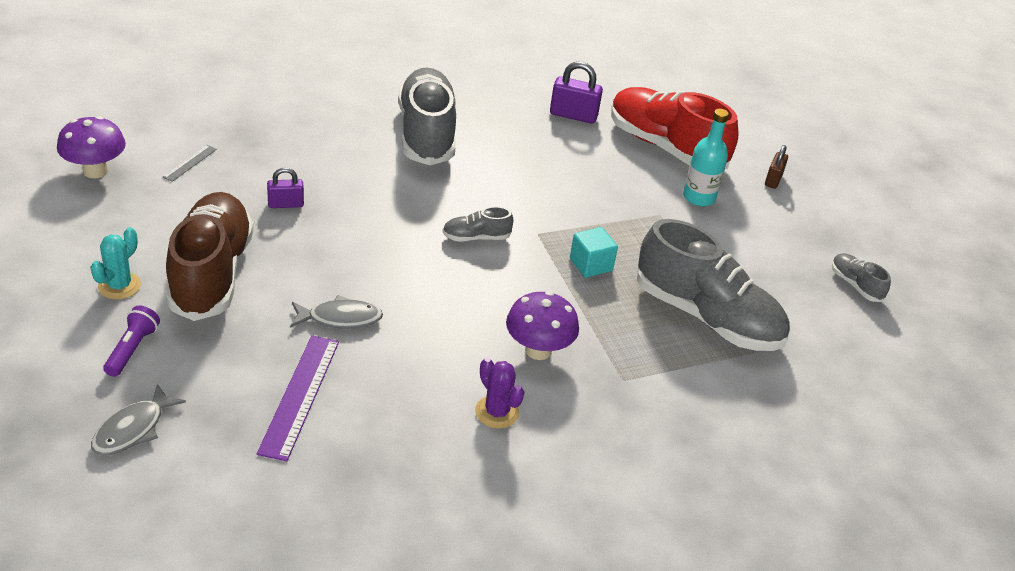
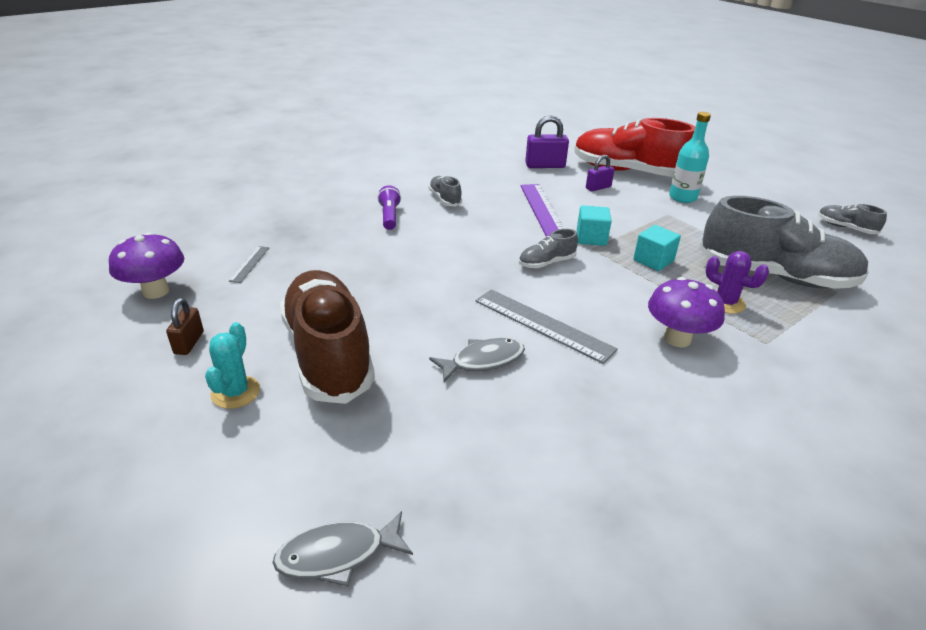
camera: 15 degrees left, 5 degrees down
grey fish [91,384,186,456] -> grey fish turned 60 degrees clockwise [273,511,413,586]
purple flashlight [103,306,160,377] -> purple flashlight moved to [378,185,401,230]
purple ruler [257,335,339,461] -> purple ruler moved to [521,184,564,237]
purple padlock [267,168,304,208] -> purple padlock moved to [586,155,614,191]
grey shoe [398,68,456,165] -> grey shoe [429,176,462,206], size x0.43
purple cactus [475,358,524,429] -> purple cactus moved to [706,251,769,314]
brown padlock [765,145,788,189] -> brown padlock moved to [166,298,204,355]
none -> grey ruler [475,289,618,364]
none -> turquoise cube [577,205,612,246]

